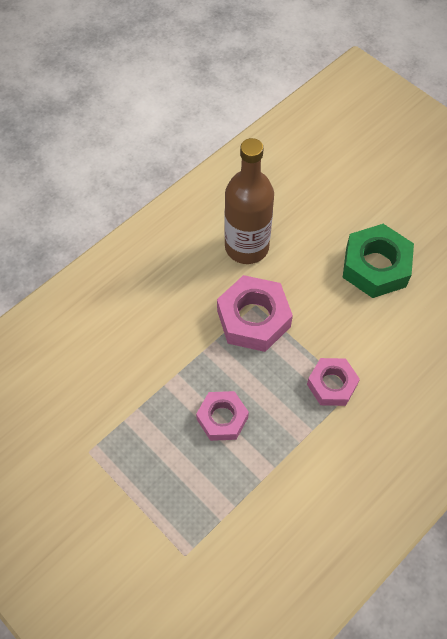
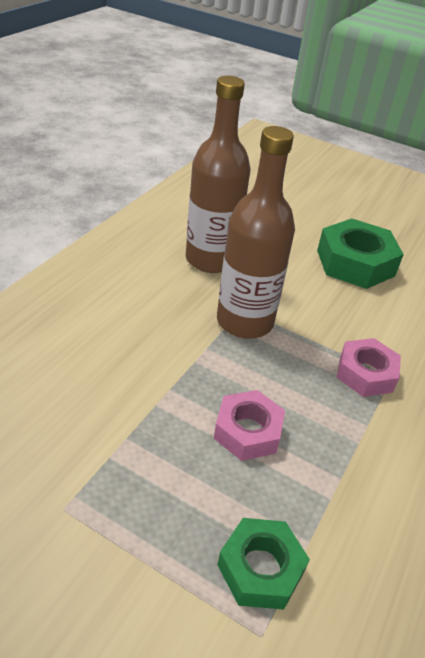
camera: 20 degrees left, 20 degrees down
pink nut [217,275,293,352] -> brown bottle [217,126,295,339]
none -> green nut [217,518,310,610]

